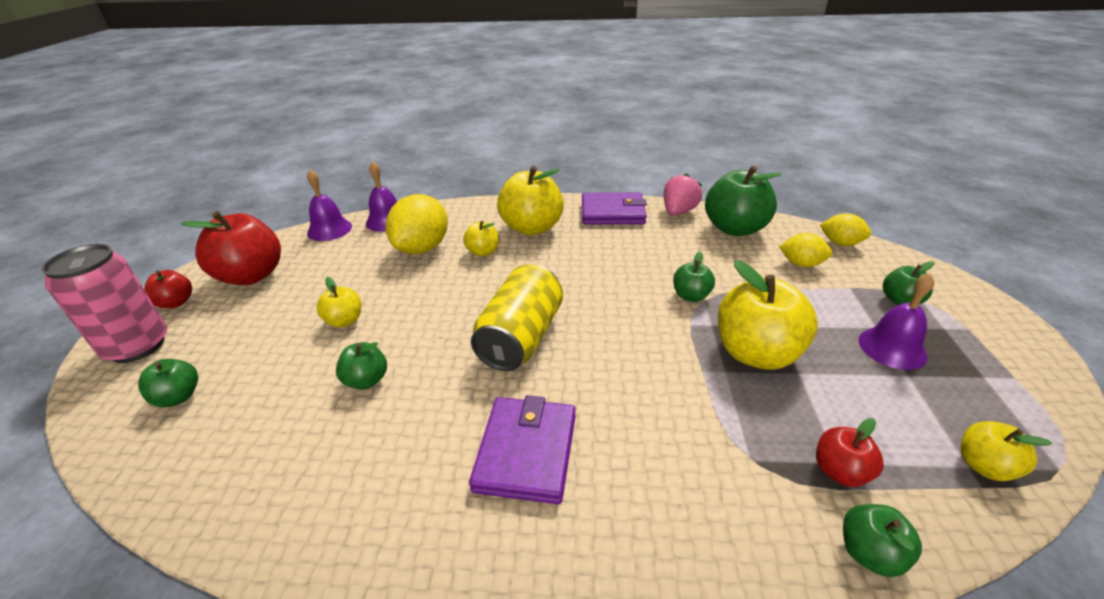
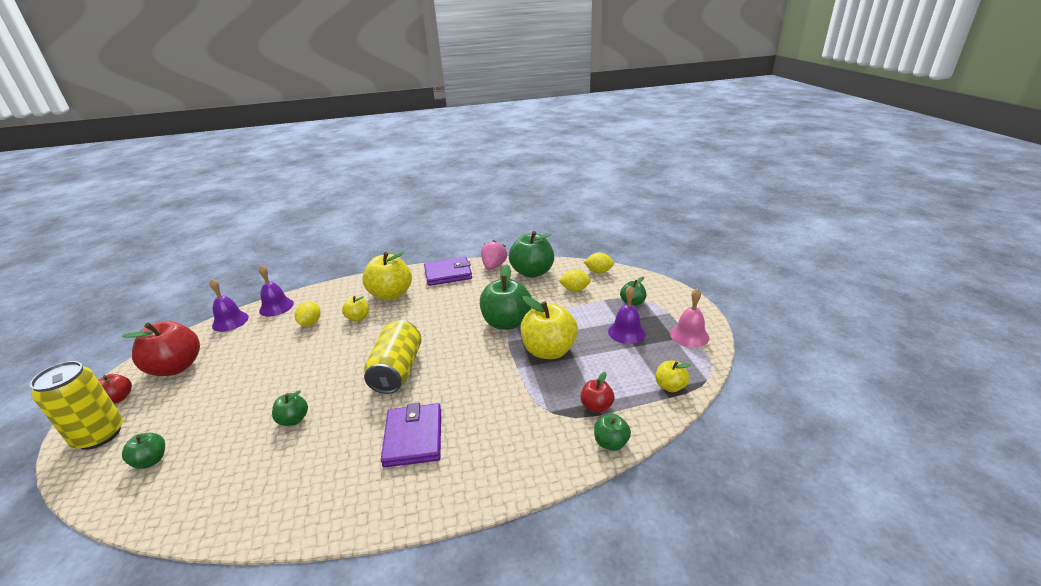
camera: 15 degrees left, 5 degrees down
pink can [42,244,167,363] -> yellow can [30,361,123,450]
yellow apple [316,277,361,328] -> none
yellow lemon [386,194,448,254] -> yellow lemon [295,301,320,326], size x0.56
green apple [673,252,715,302] -> green apple [480,264,532,330], size x1.95
none -> pink bell [670,288,710,348]

